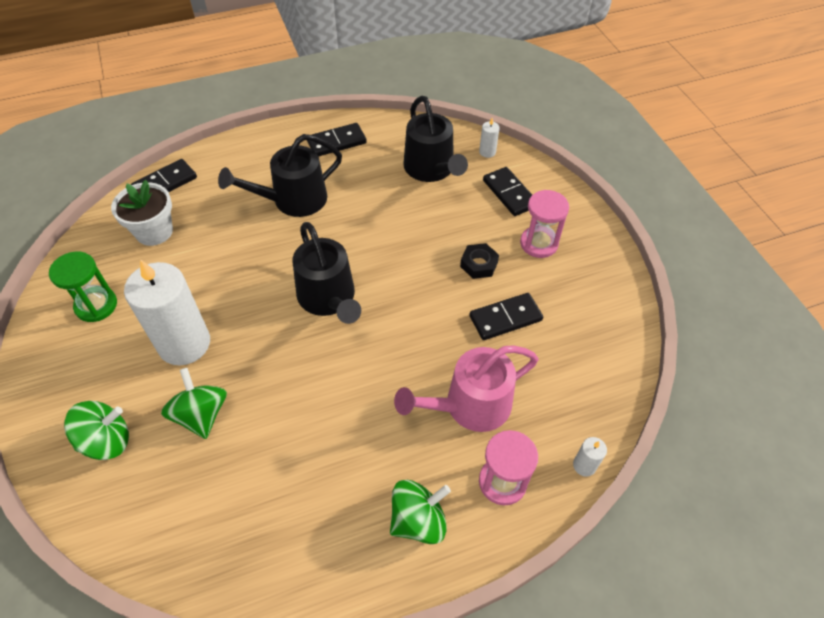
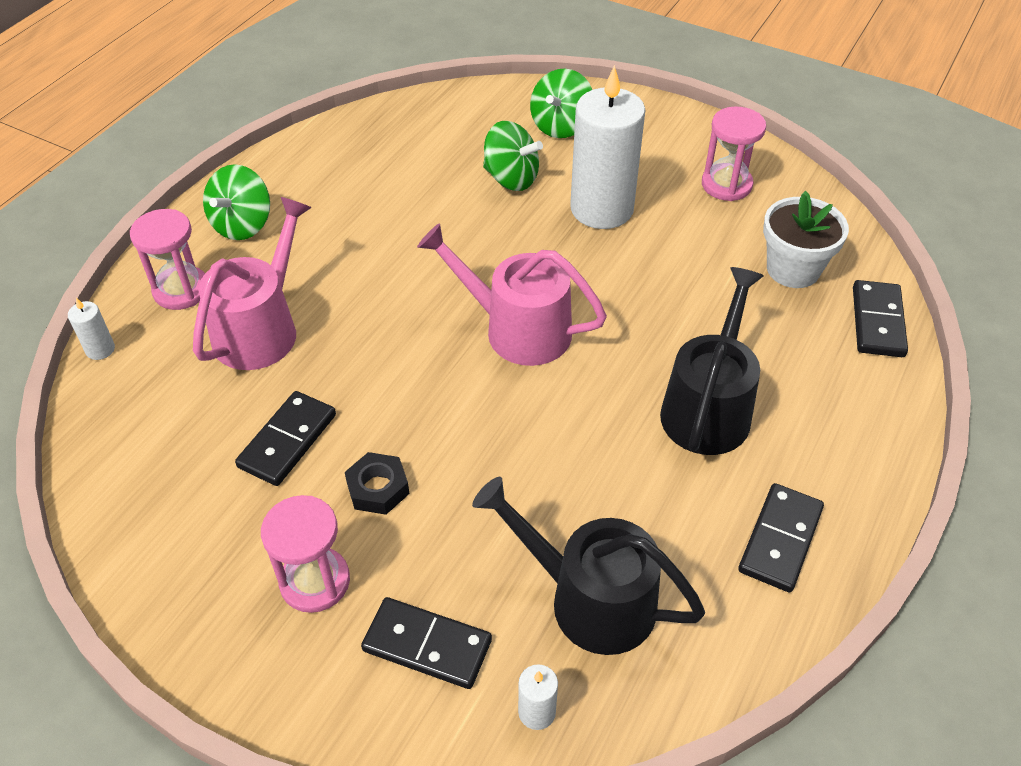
camera: 140 degrees right, 5 degrees down
green hourglass [49,251,117,322] -> pink hourglass [702,107,766,201]
black watering can [293,222,361,324] -> pink watering can [417,223,607,366]

